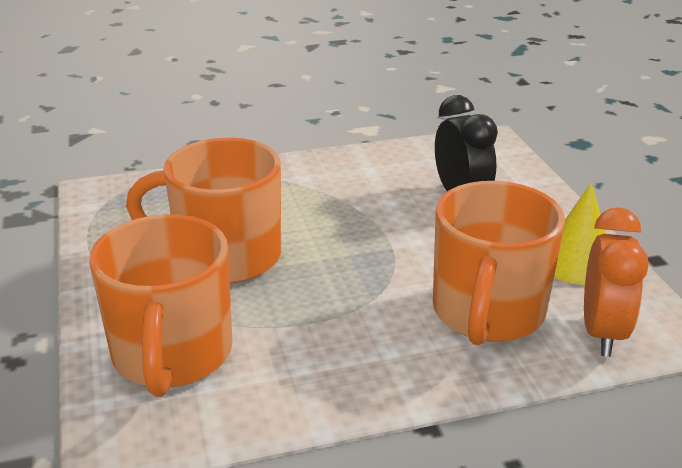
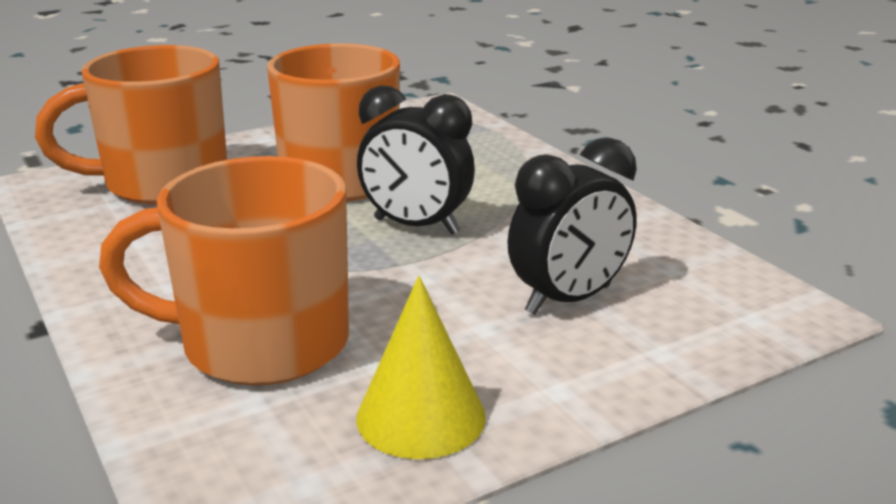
camera: 75 degrees right, 5 degrees down
orange clock [584,207,649,357] -> none
none -> black clock [357,85,475,235]

